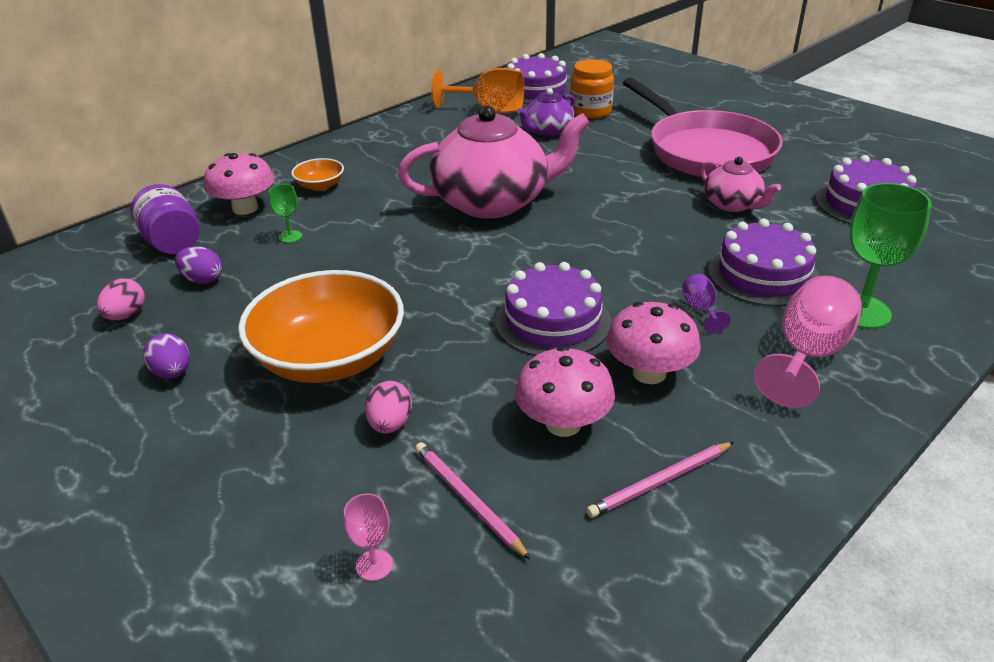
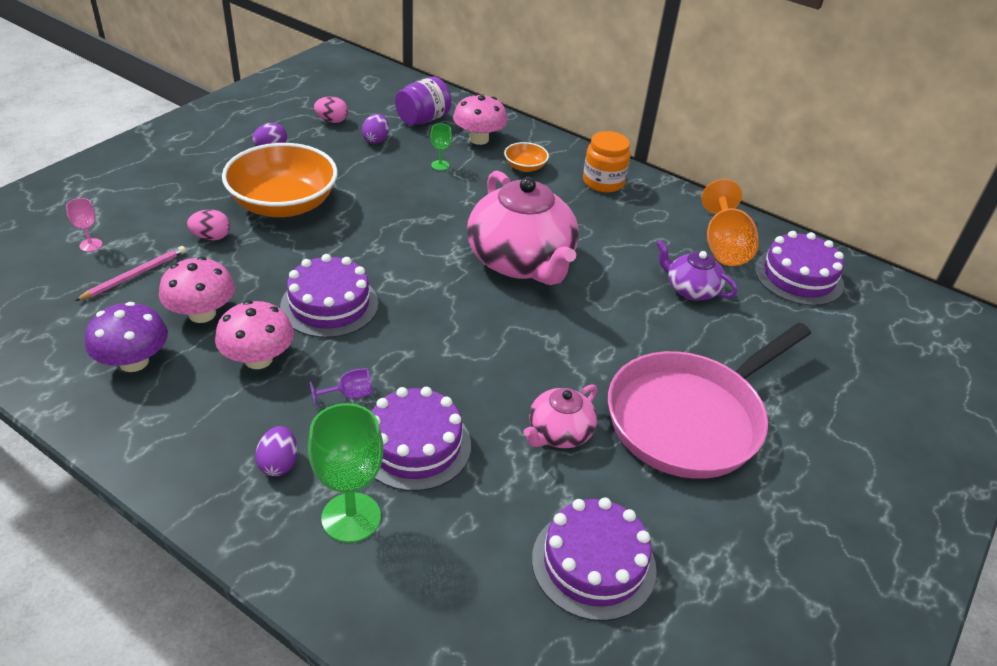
camera: 75 degrees right, 5 degrees up
orange jar [570,59,614,119] -> orange jar moved to [583,131,630,193]
pink pencil [586,442,734,518] -> purple mushroom [85,302,168,372]
pink goblet [754,276,862,408] -> purple egg [255,426,297,476]

